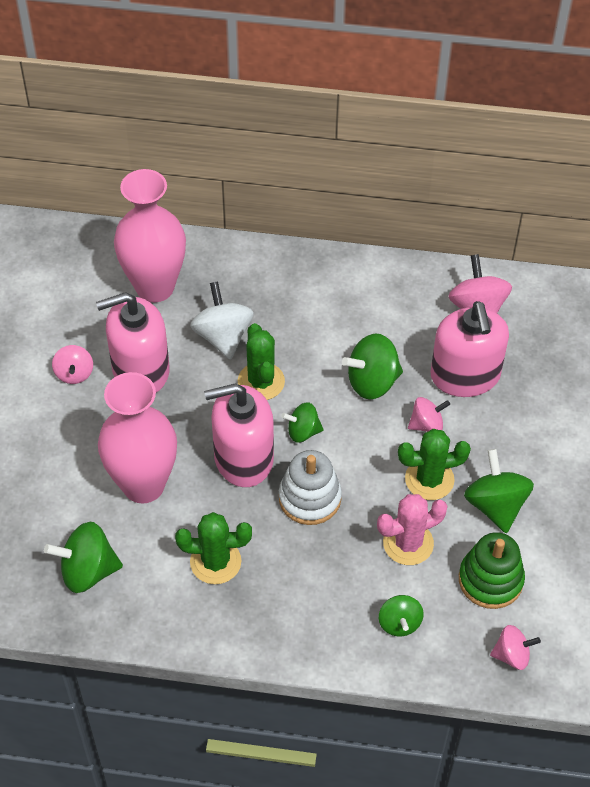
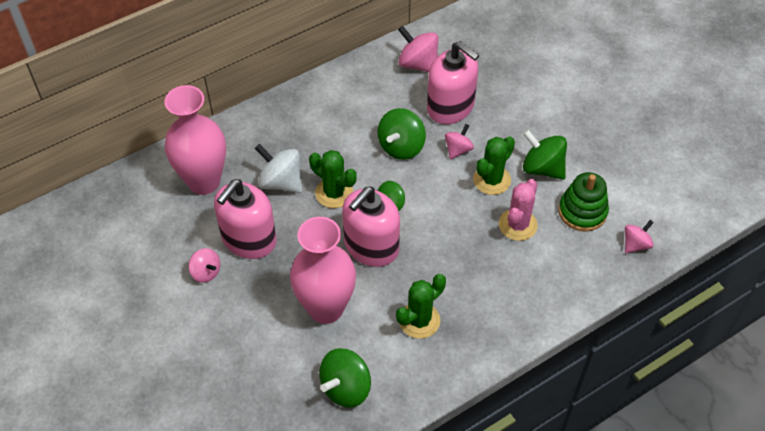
camera: 40 degrees left, 0 degrees up
white stacking toy [279,450,342,525] -> none
green spinning top [379,595,424,636] -> none

